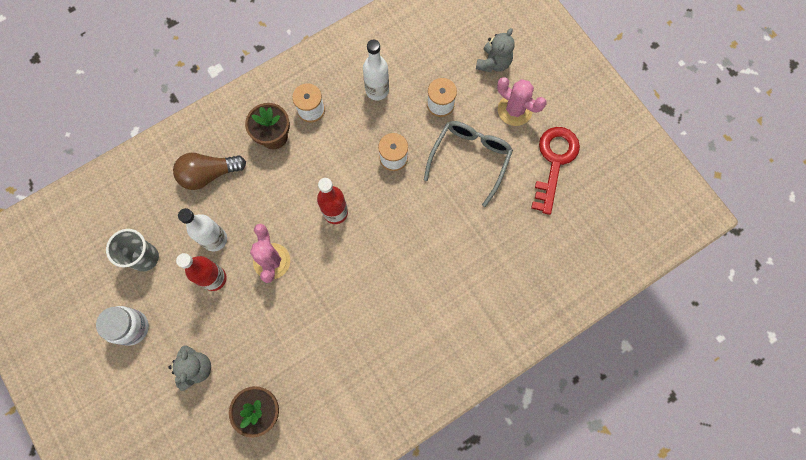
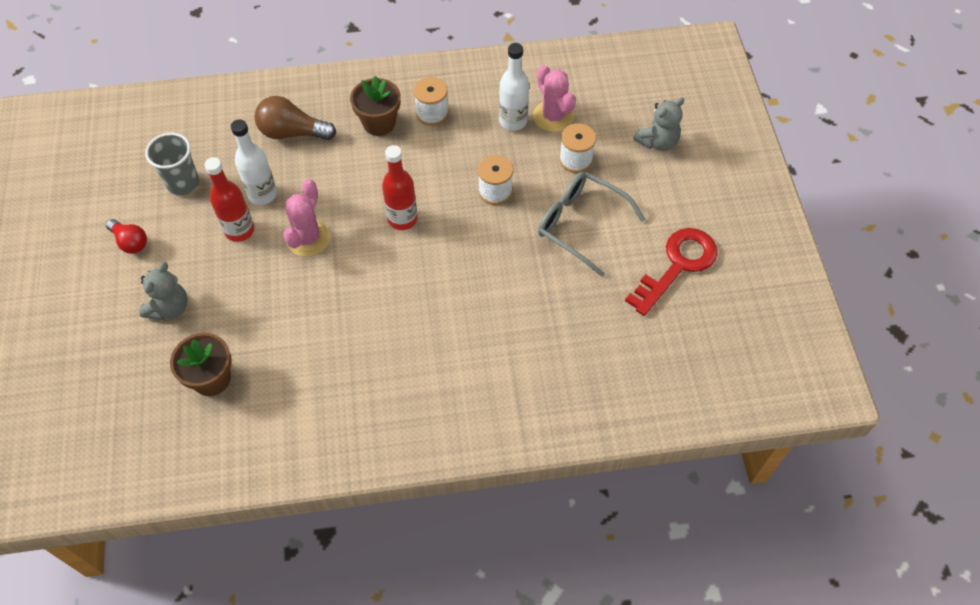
camera: 25 degrees right, 15 degrees down
white jar [96,306,149,346] -> red light bulb [106,219,147,254]
grey glasses [424,121,513,207] -> grey glasses turned 105 degrees counterclockwise [538,172,646,277]
pink cactus [497,77,546,126] -> pink cactus moved to [533,65,576,132]

